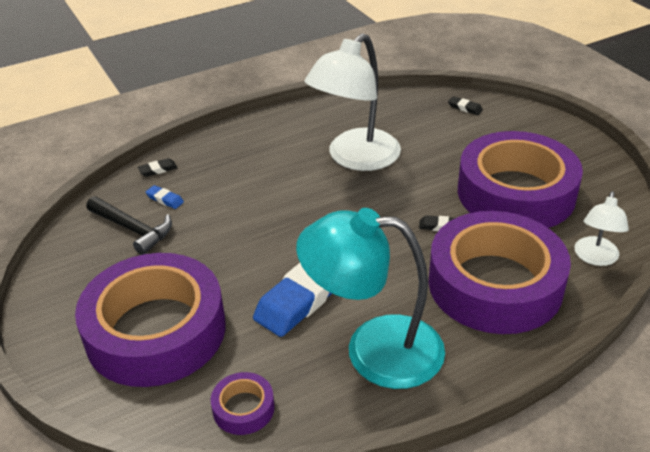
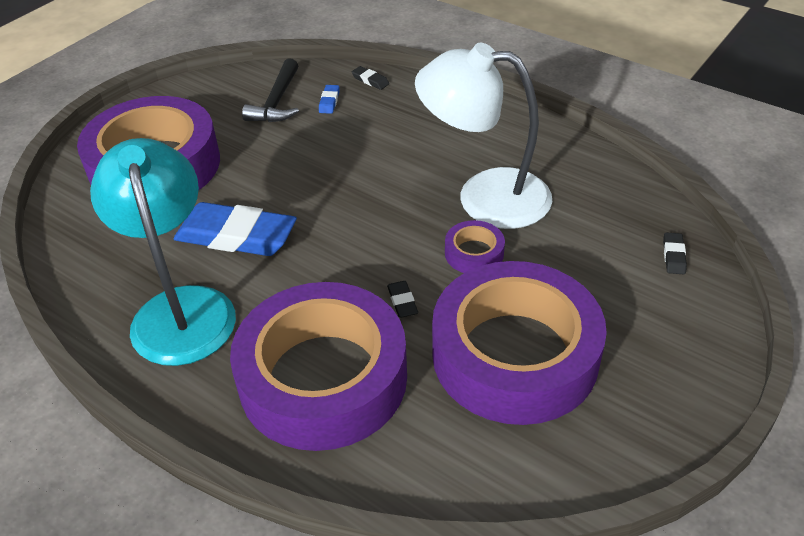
camera: 65 degrees right, 5 degrees up
purple tape [211,372,275,435] -> purple tape moved to [445,220,505,273]
white lamp [575,191,629,266] -> none

